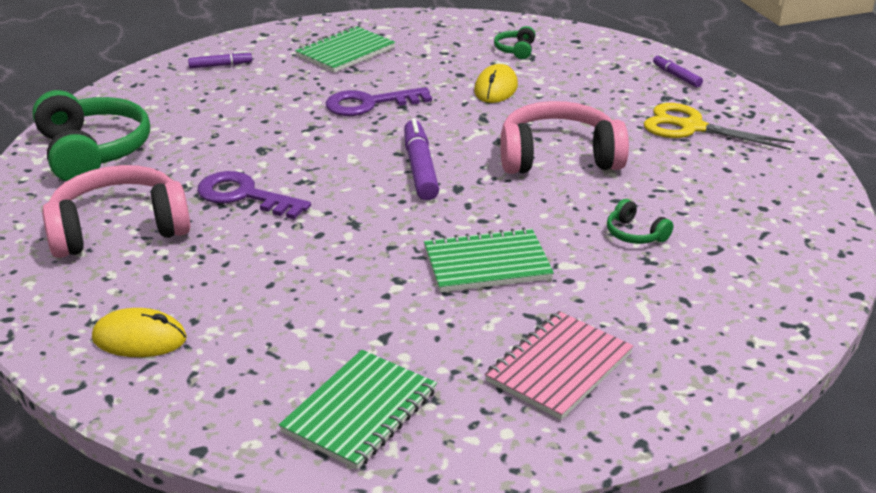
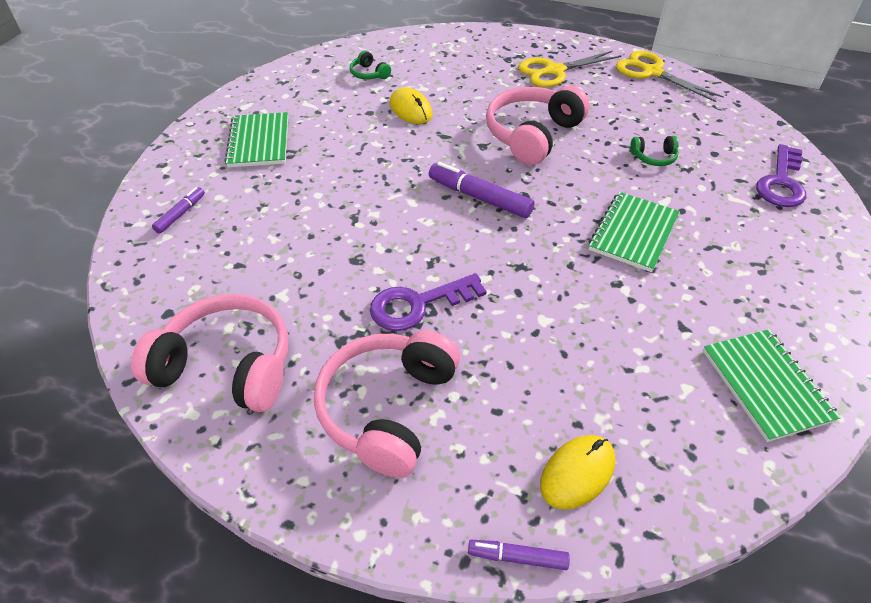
camera: 50 degrees left, 15 degrees up
green headphones [32,90,150,181] -> pink headphones [131,294,288,412]
purple key [326,87,432,116] -> purple key moved to [756,144,806,207]
pink notebook [485,311,633,420] -> none
purple marker [653,54,703,88] -> purple marker moved to [468,540,570,570]
none -> yellow scissors [616,51,724,102]

